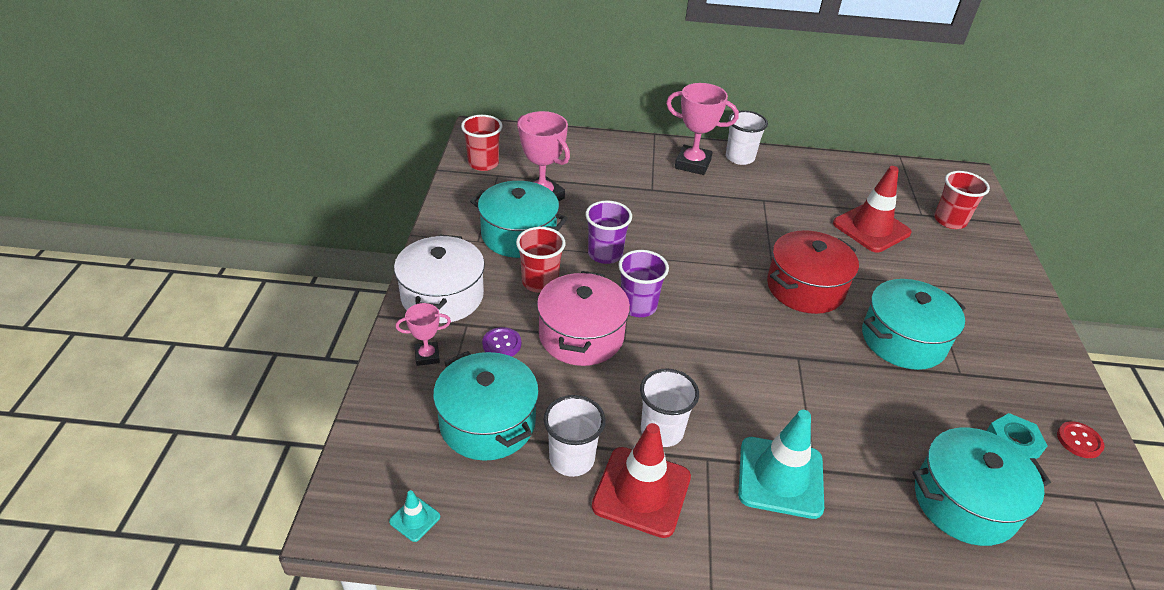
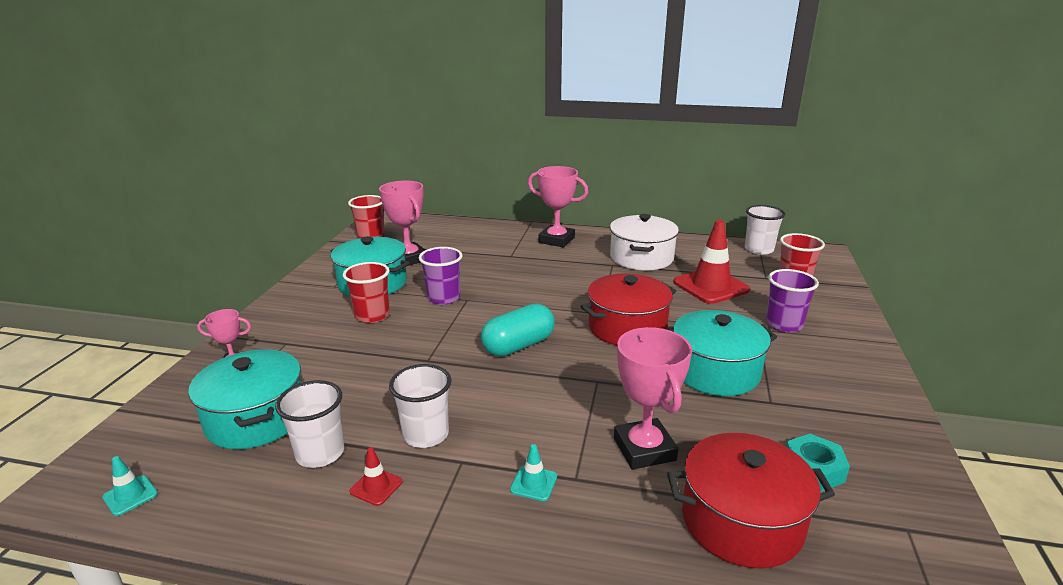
camera: 10 degrees right, 15 degrees down
white pot [394,235,485,323] -> white pot moved to [610,214,679,270]
purple button [482,327,521,357] -> none
pink pot [537,271,630,366] -> none
red traffic cone [592,423,691,538] -> red traffic cone [350,448,402,506], size x0.44
purple cup [618,250,669,317] -> purple cup moved to [766,269,819,332]
white cup [726,110,768,165] -> white cup moved to [745,205,785,255]
turquoise traffic cone [738,410,824,519] -> turquoise traffic cone [510,444,557,501], size x0.44
turquoise pot [912,428,1051,546] -> red pot [667,433,835,569]
red button [1057,421,1104,458] -> none
none -> turquoise capsule [481,303,555,356]
none -> pink trophy [614,327,692,470]

